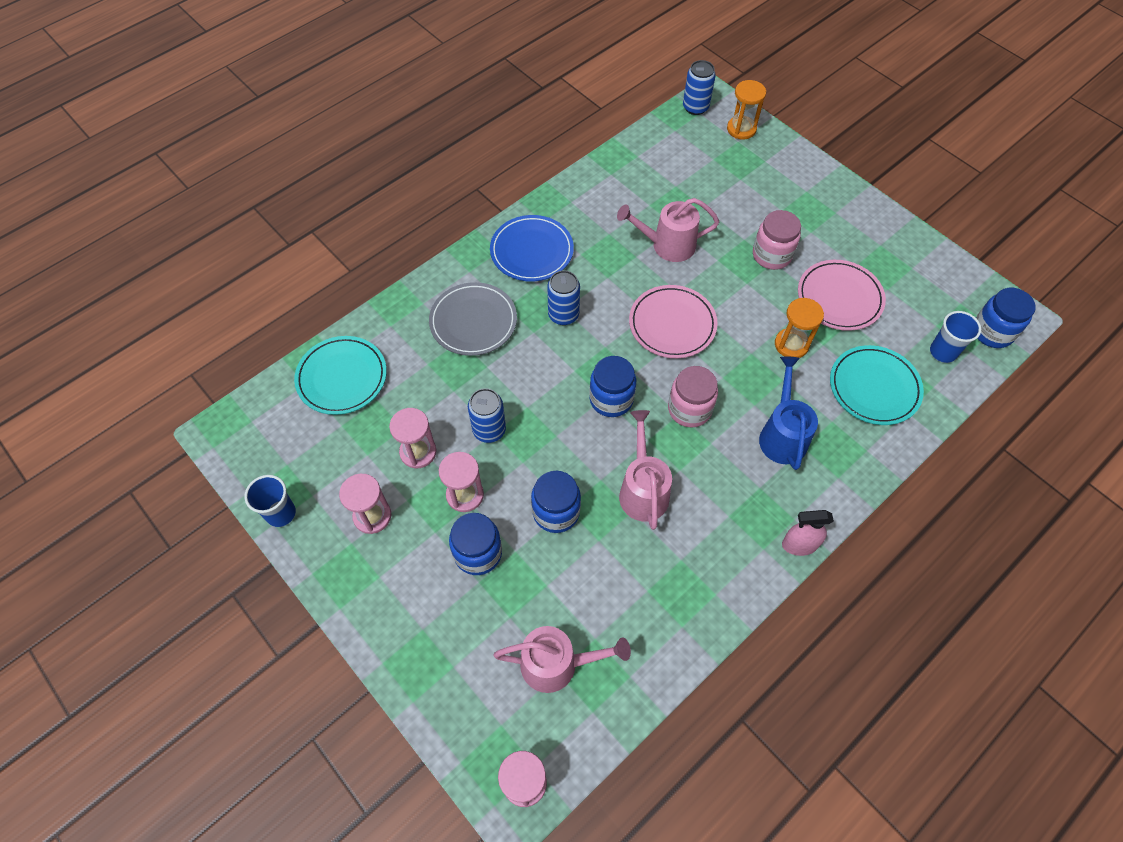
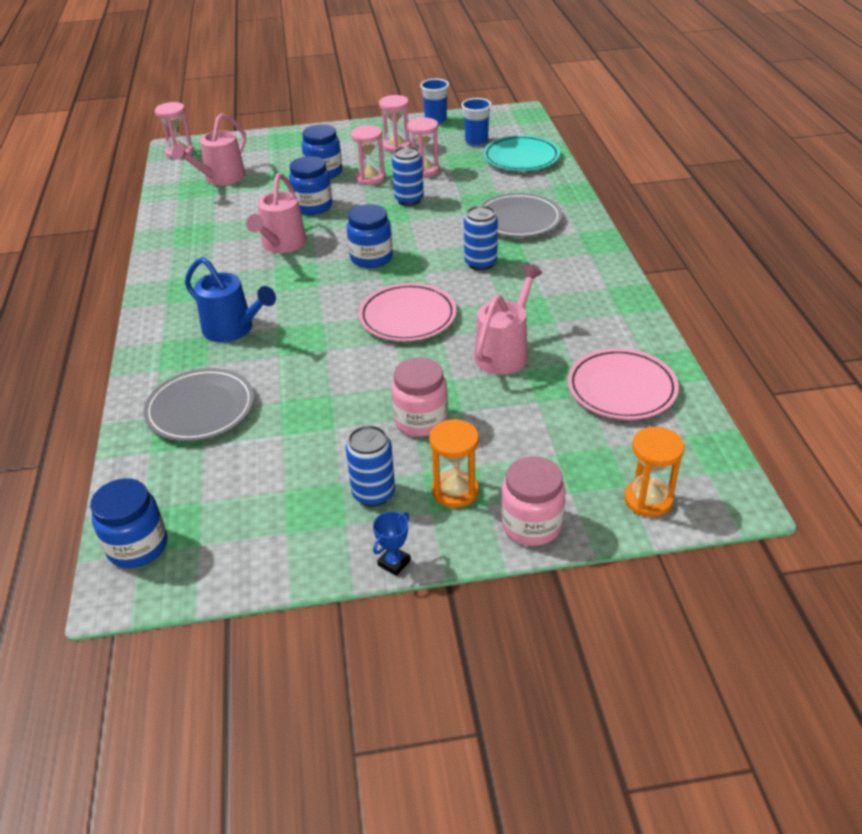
camera: 125 degrees right, 20 degrees down
blue plate [490,215,574,282] -> none
pink watering can [619,410,672,530] -> pink watering can turned 75 degrees clockwise [246,173,306,253]
pink jar [668,366,718,427] -> pink jar moved to [501,456,566,546]
blue can [683,60,716,115] -> blue can moved to [346,425,395,506]
orange hourglass [775,298,824,358] -> orange hourglass moved to [429,419,479,508]
pink spray bottle [782,510,834,556] -> none
pink plate [798,260,886,331] -> pink plate moved to [568,348,679,420]
turquoise plate [830,345,924,425] -> grey plate [144,368,254,441]
blue cup [930,311,981,363] -> blue cup moved to [461,98,492,146]
none -> blue trophy [373,511,411,576]

